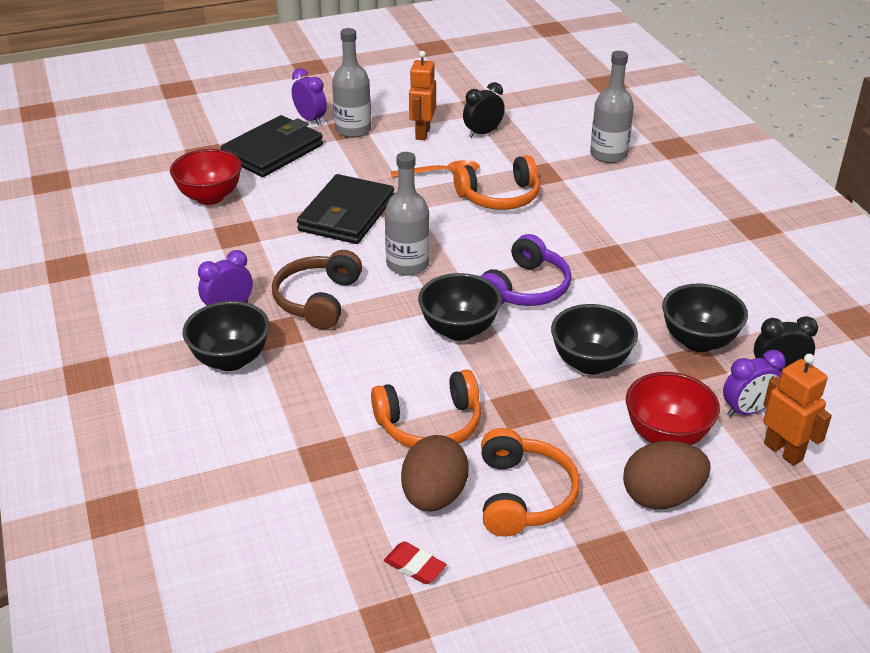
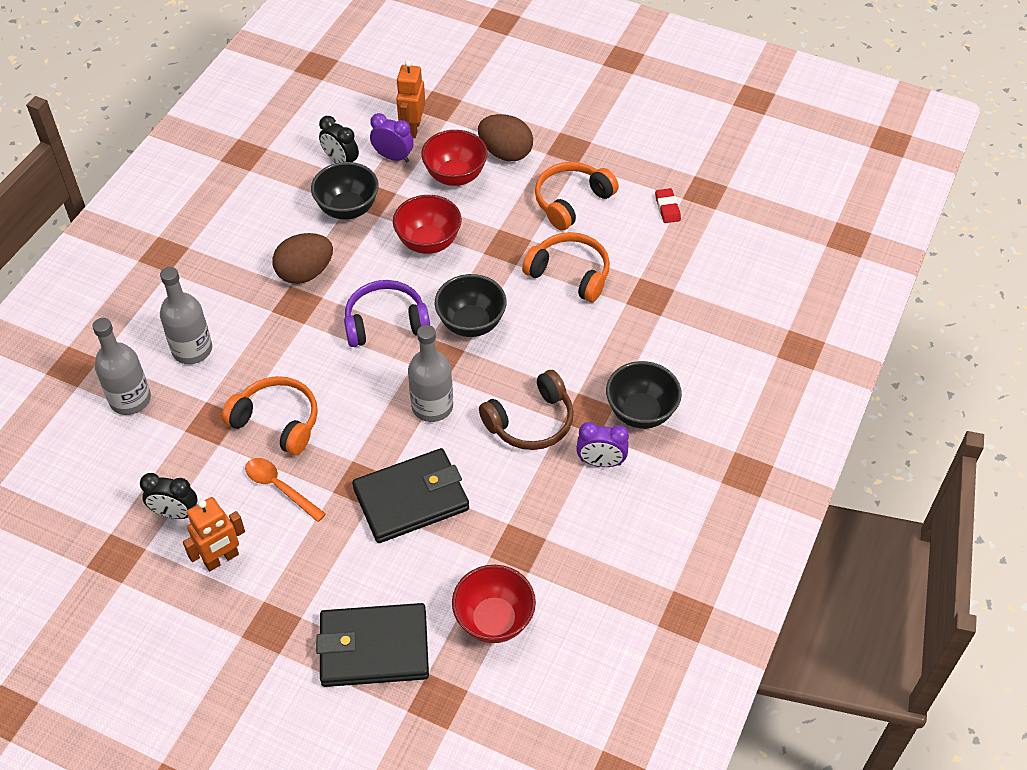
camera: 135 degrees left, 15 degrees up
purple clock [292,68,327,125] -> none
grey bottle [332,28,371,138] -> grey bottle moved to [160,267,212,364]
brown egg [401,435,469,512] -> brown egg moved to [272,233,333,284]
black bowl [551,304,638,374] -> red bowl [393,195,462,254]

